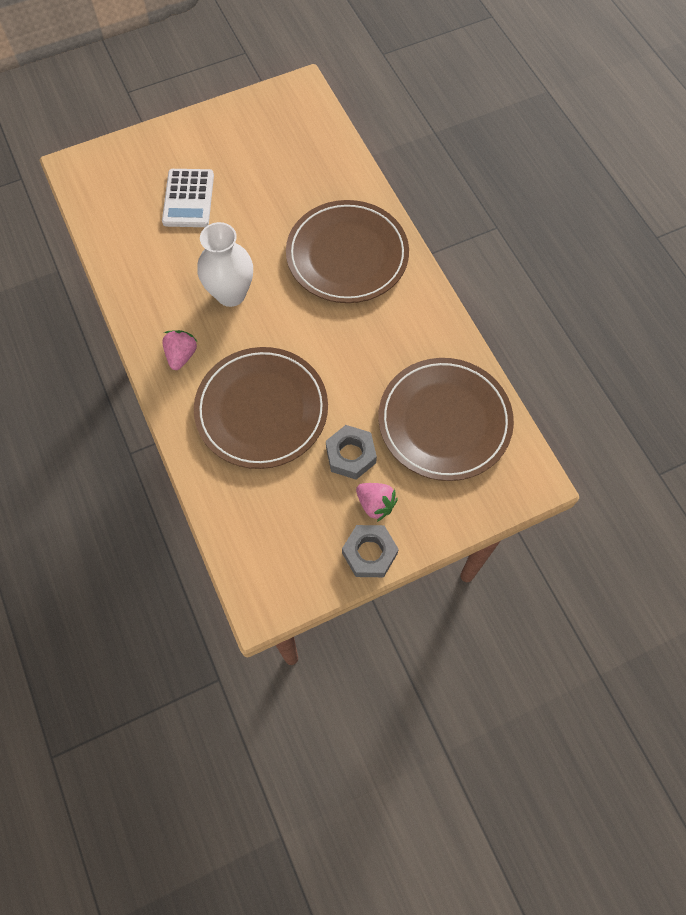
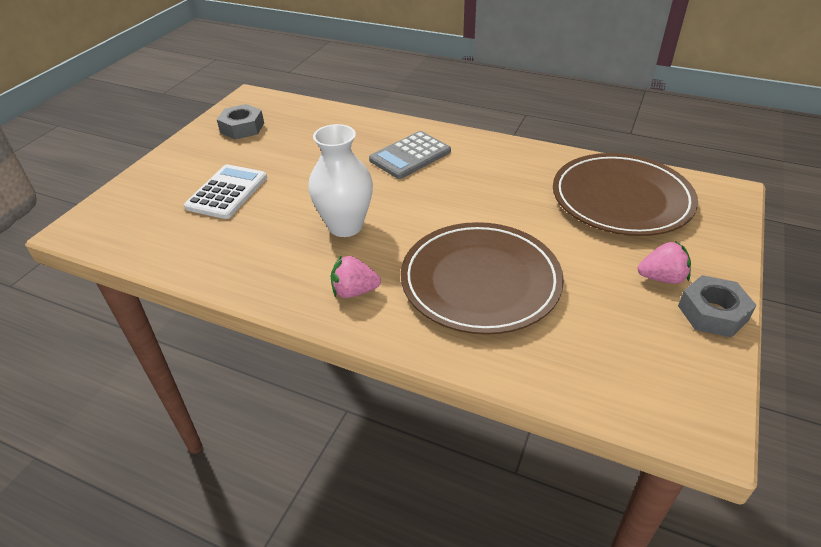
camera: 40 degrees left, 25 degrees down
white calculator [162,169,214,227] -> white calculator turned 120 degrees counterclockwise [184,164,267,219]
pink strawberry [162,330,198,370] -> pink strawberry turned 60 degrees counterclockwise [331,255,381,298]
brown plate [286,200,409,303] -> grey calculator [369,131,451,179]
grey nut [326,425,377,480] -> grey nut moved to [217,104,264,140]

